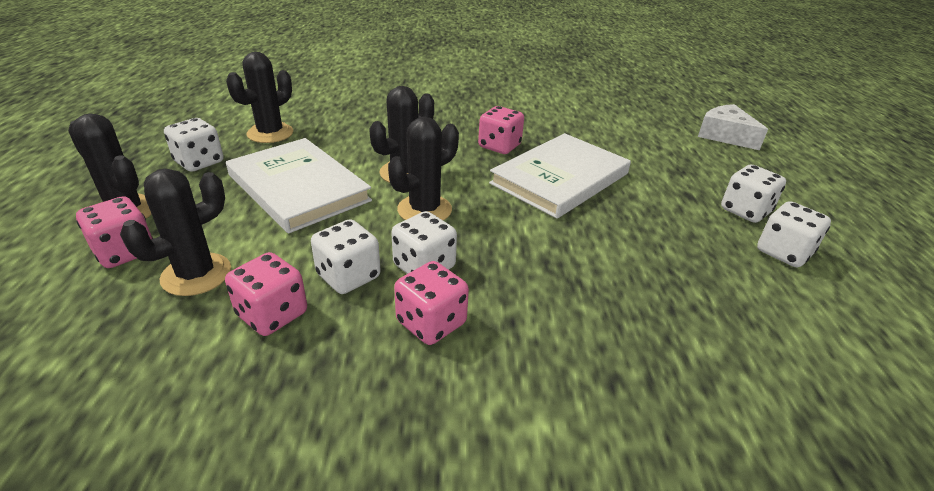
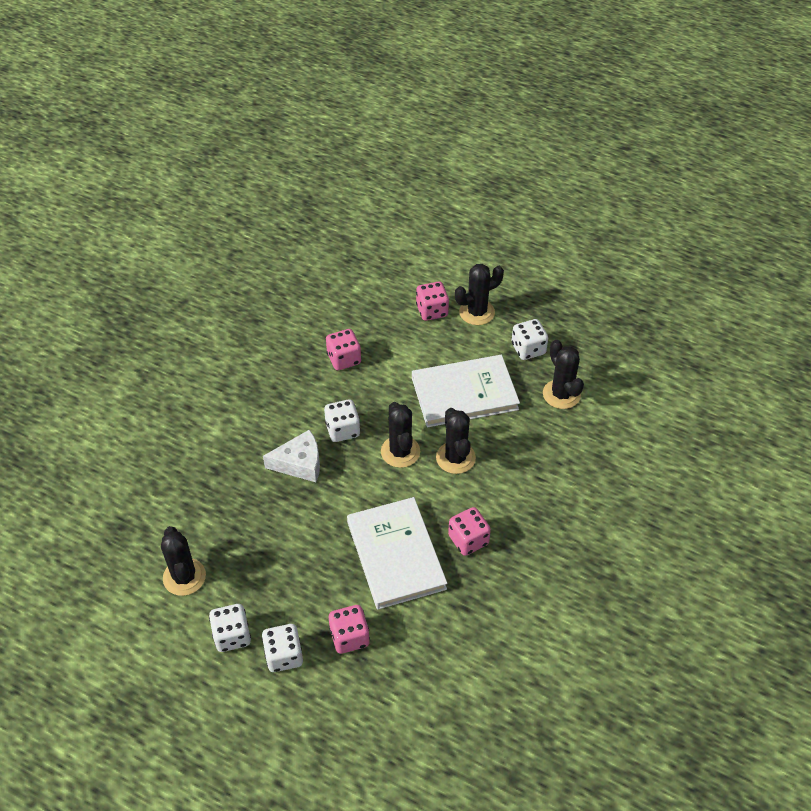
camera: 120 degrees right, 15 degrees up
black cactus [120,169,231,296] -> black cactus moved to [161,526,206,596]
white dice [311,219,381,294] -> none
pink dice [394,261,469,345] -> pink dice moved to [329,605,370,654]
white cheese [698,104,768,150] -> white cheese moved to [263,429,320,482]

